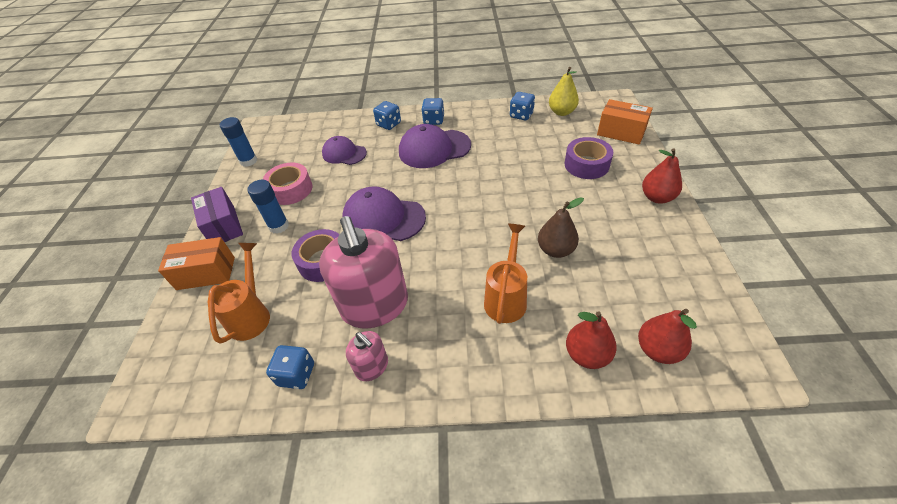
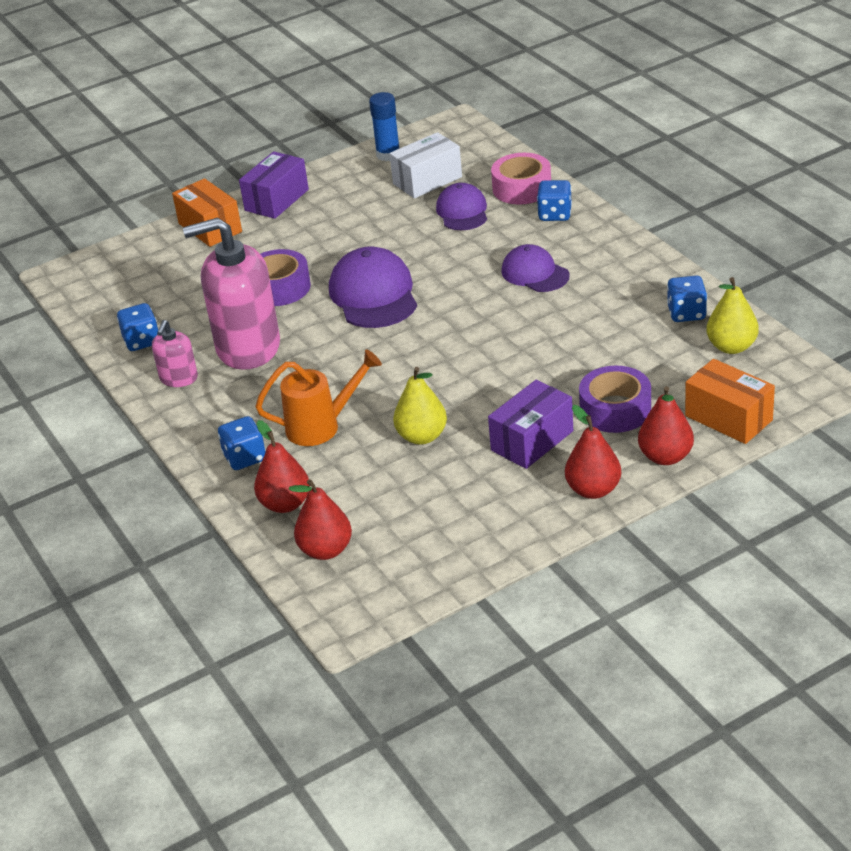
camera: 60 degrees right, 10 degrees down
orange watering can [208,243,270,344] -> none
blue glue stick [247,180,289,234] -> none
pink tape [263,162,312,205] -> pink tape moved to [491,153,551,205]
pink soap dispenser [319,216,408,329] -> pink soap dispenser turned 45 degrees clockwise [183,218,280,370]
purple cap [399,124,471,168] -> purple cap [501,244,570,292], size x0.64
blue dice [421,98,444,125] -> blue dice moved to [218,416,266,470]
brown pear [538,197,584,258] -> yellow pear [393,367,447,445]
orange box [597,99,653,145] -> orange box turned 45 degrees counterclockwise [685,359,775,444]
none -> white box [389,132,462,198]
none -> purple box [488,380,573,469]
none -> red pear [638,386,694,465]

